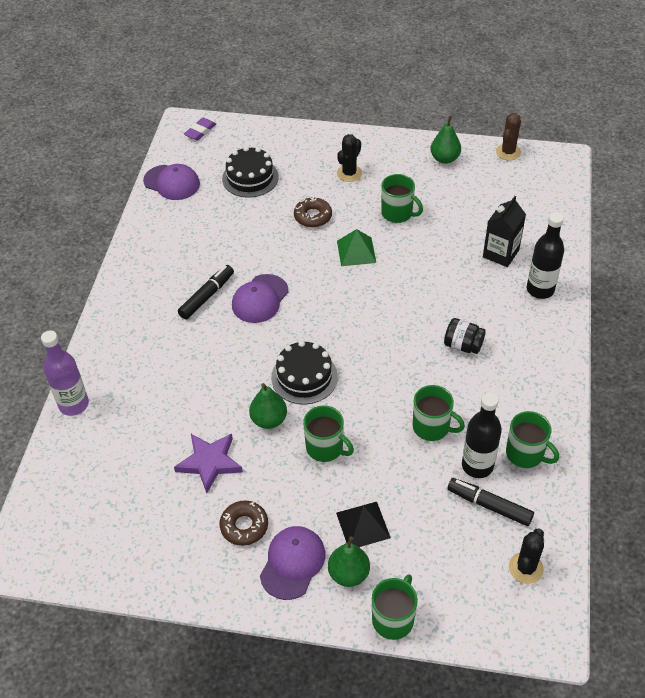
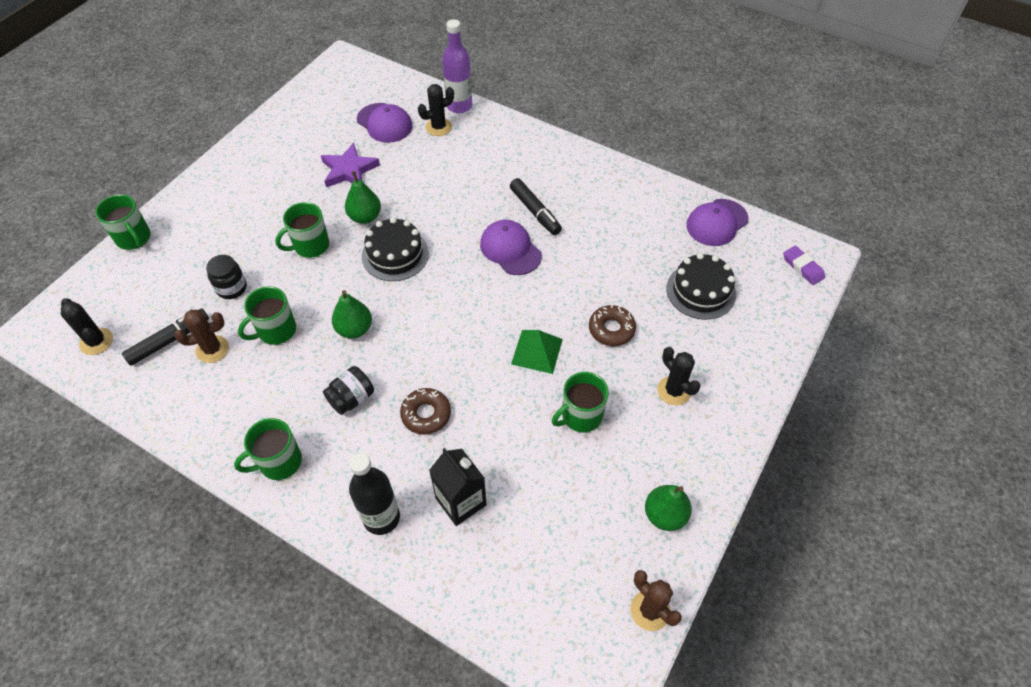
camera: 110 degrees right, 5 degrees up
brown donut [220,500,268,546] -> brown donut moved to [400,388,451,435]
purple cap [260,526,325,600] -> purple cap moved to [357,103,413,143]
green pear [328,536,370,587] -> green pear moved to [332,290,372,338]
black pyramid [336,502,391,547] -> none
black bottle [462,393,502,478] -> brown cactus [174,310,229,363]
green mug [506,411,559,468] -> green mug moved to [234,418,302,480]
none -> black jar [206,255,247,299]
none -> black cactus [418,84,454,136]

